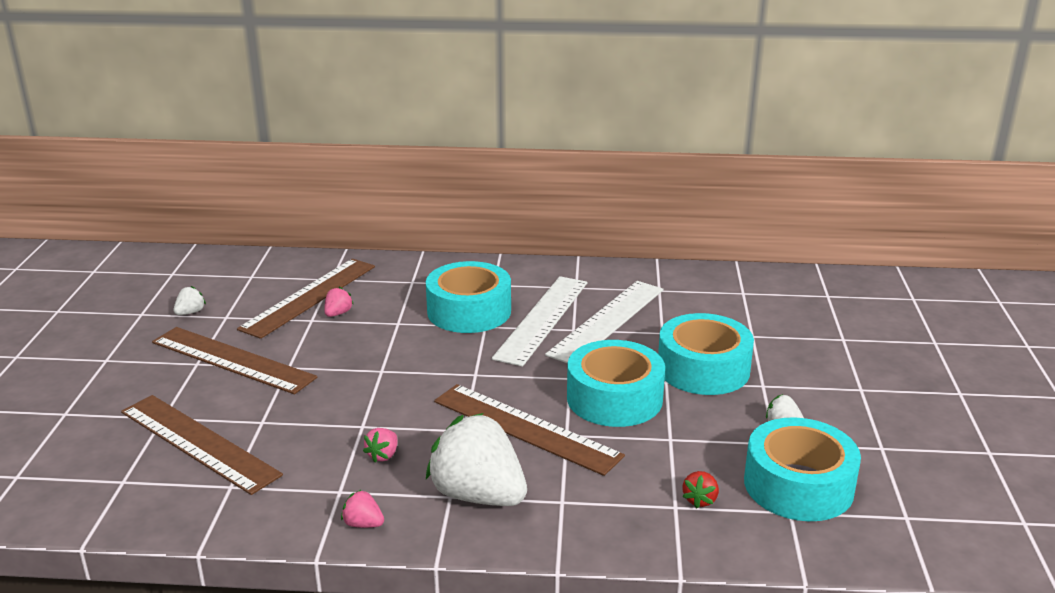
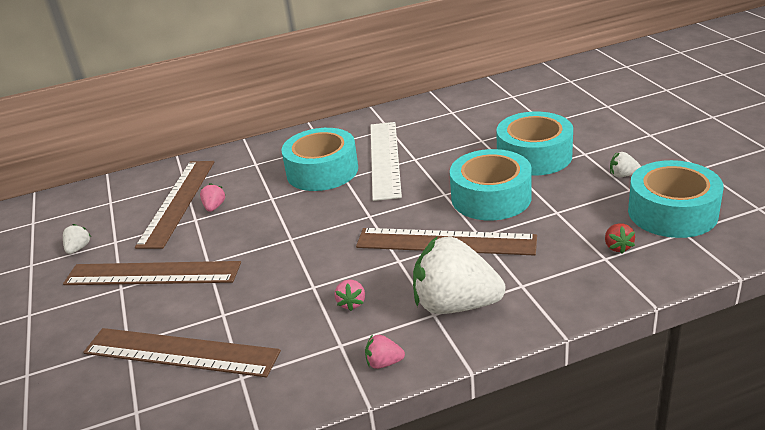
camera: 20 degrees left, 5 degrees up
white ruler [545,281,664,364] -> none

